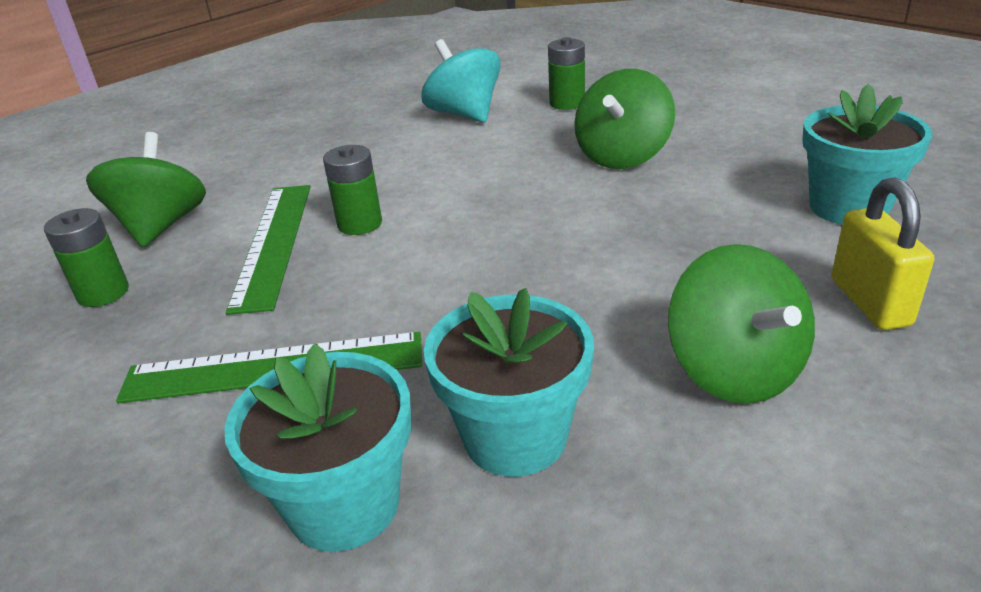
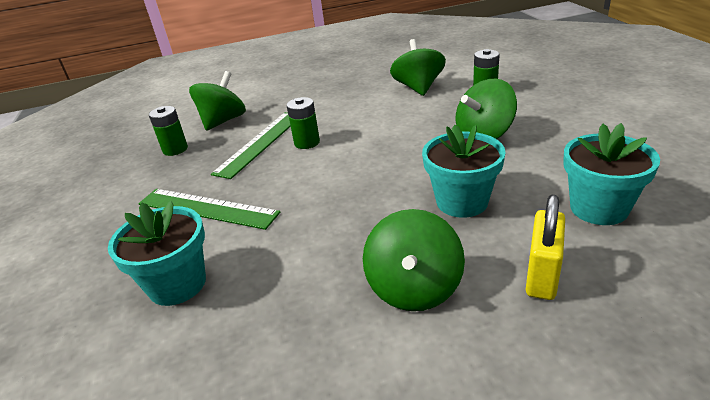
camera: 30 degrees right, 0 degrees up
turquoise spinning top [421,39,501,123] -> green spinning top [390,39,446,96]
turquoise flower pot [424,288,594,477] -> turquoise flower pot moved to [422,125,506,218]

